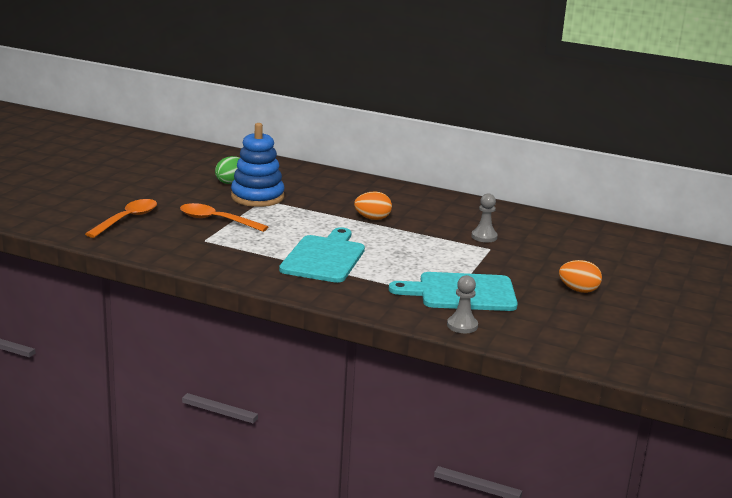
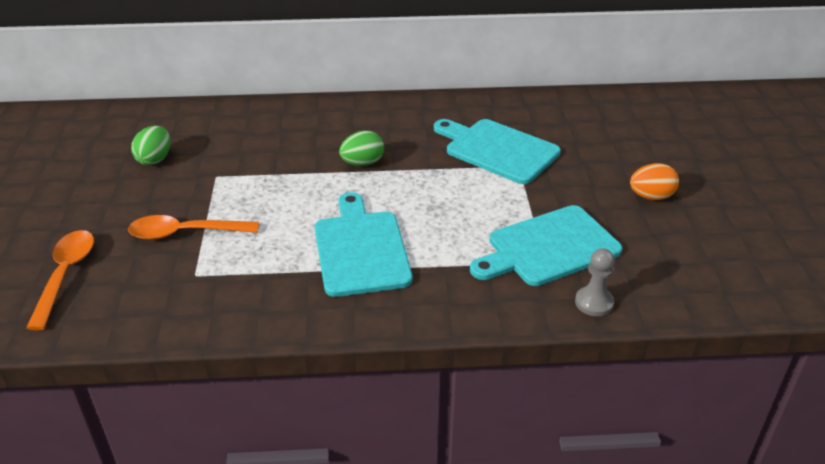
camera: 25 degrees left, 15 degrees up
blue stacking toy [231,123,284,207] -> none
orange egg [354,191,392,220] -> green egg [339,131,384,166]
grey pawn [471,193,498,242] -> turquoise cutting board [434,119,561,184]

